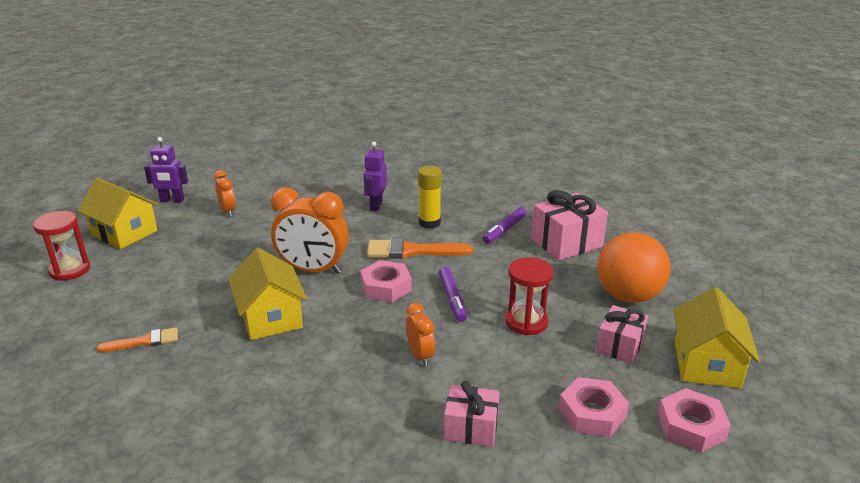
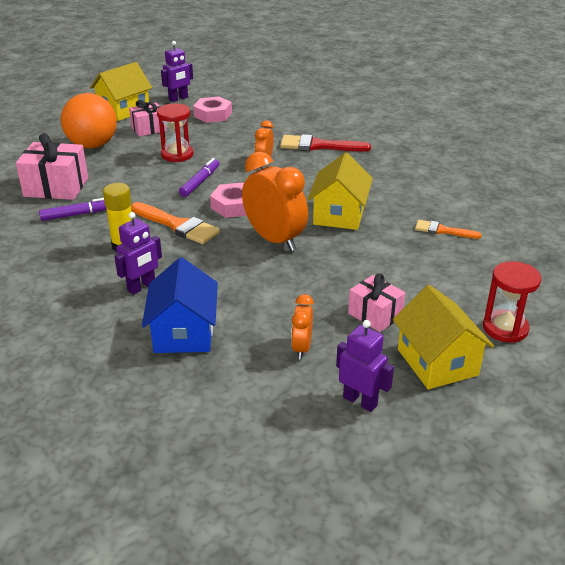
camera: 145 degrees left, 5 degrees up
pink gift [444,381,500,447] -> pink gift moved to [348,273,405,332]
pink nut [658,388,731,453] -> purple robot [161,41,193,102]
none -> blue house [142,257,218,353]
none -> red brush [280,134,371,152]

